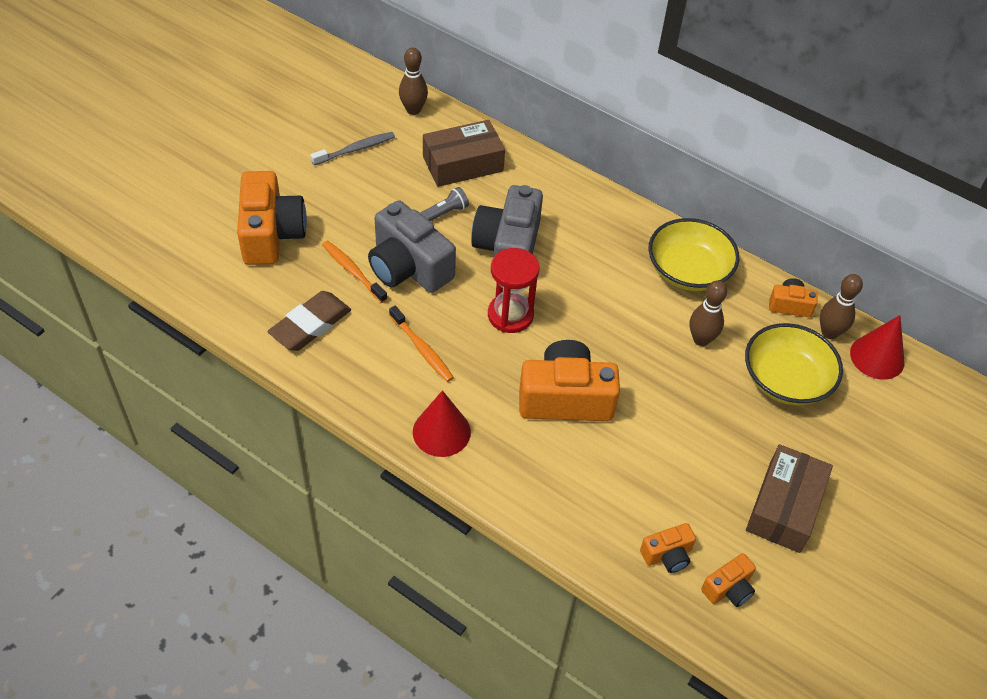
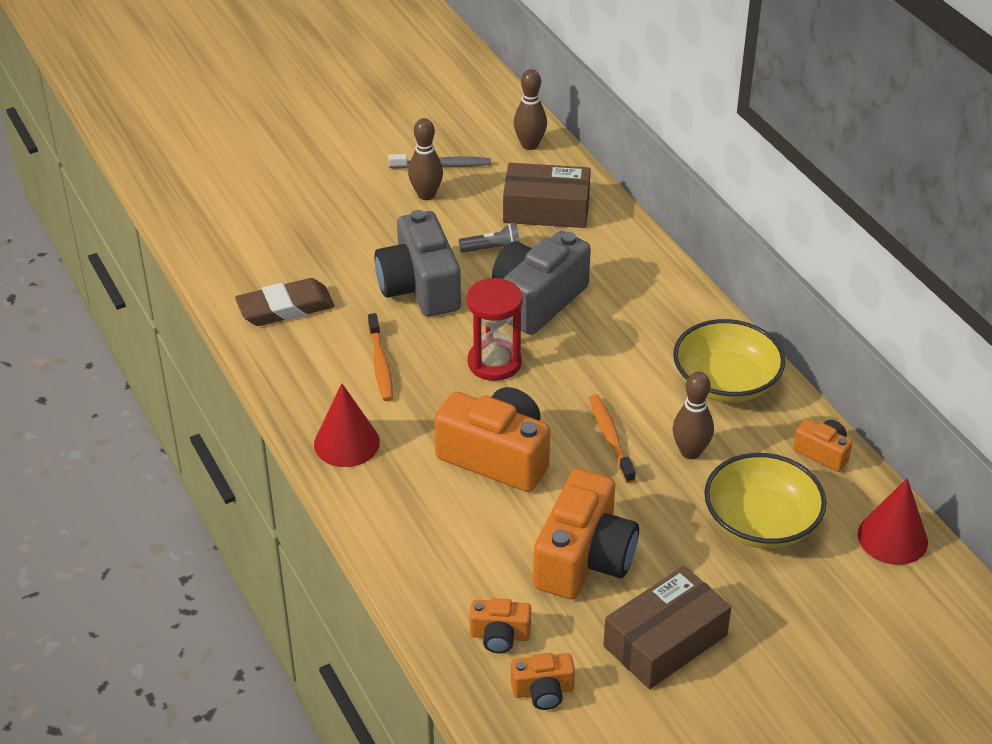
camera: 30 degrees right, 10 degrees down
orange camera [237,171,307,265] -> orange camera moved to [533,469,639,599]
orange toothbrush [322,240,388,303] -> orange toothbrush moved to [589,394,636,483]
brown bowling pin [820,274,863,339] -> brown bowling pin moved to [408,118,443,200]

